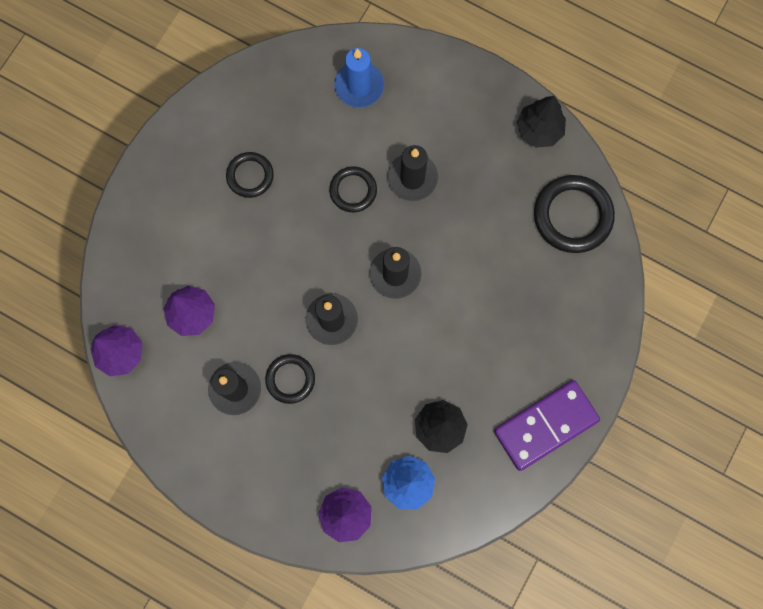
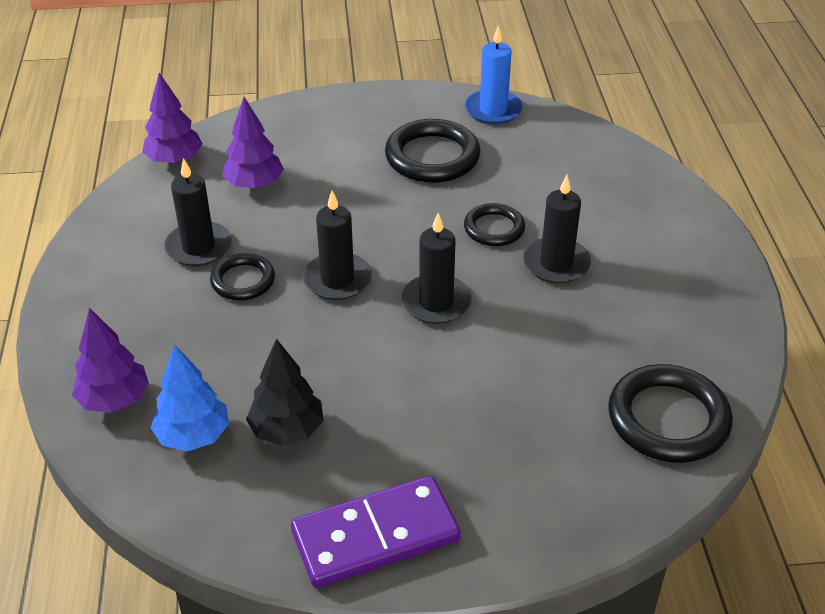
camera: 55 degrees right, 35 degrees down
black ring [226,152,274,198] -> black ring [385,119,480,183], size x1.68
blue candle [334,48,384,108] -> blue candle moved to [465,25,523,125]
purple domino [494,380,600,471] -> purple domino turned 45 degrees counterclockwise [291,476,461,588]
black tree [517,96,566,147] -> none

